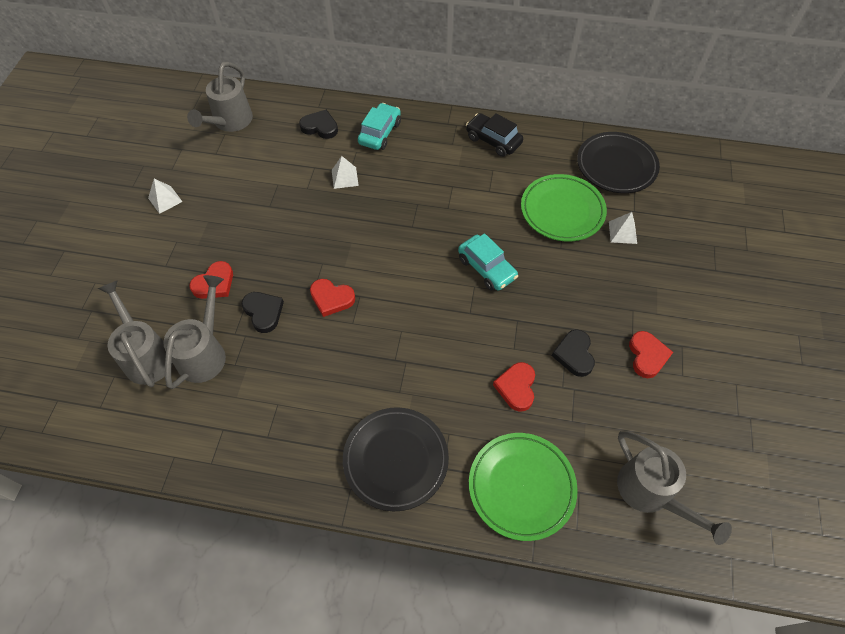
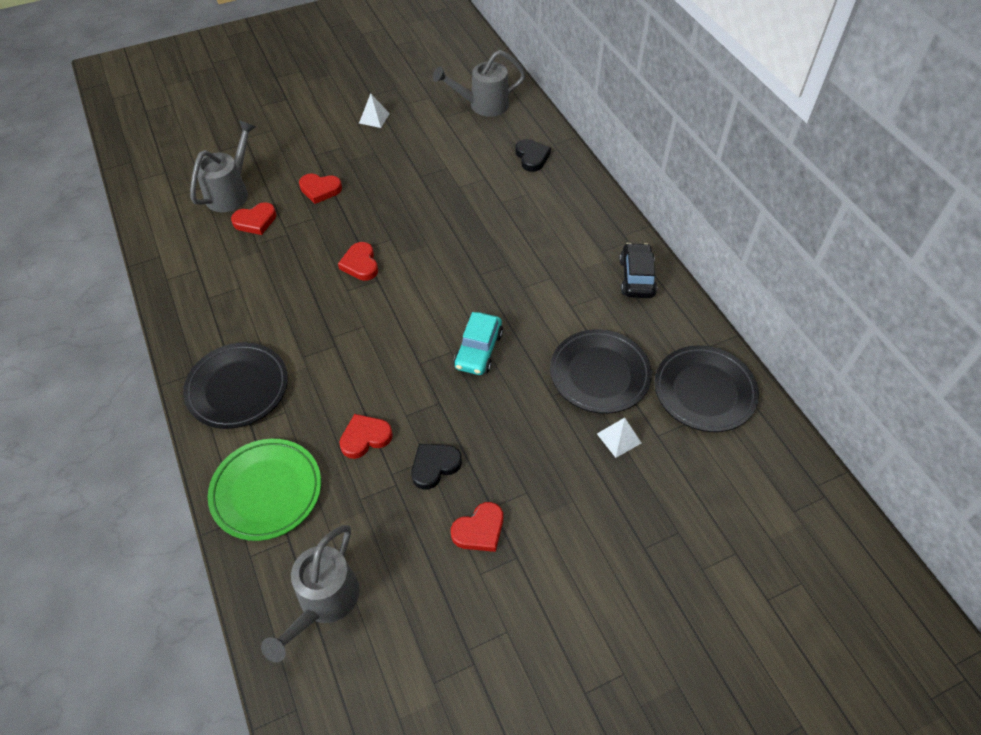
camera: 55 degrees right, 5 degrees down
grey watering can [163,275,226,389] -> red heart [231,202,276,235]
black heart [242,292,284,333] -> none
white pyramid [332,156,359,189] -> none
turquoise car [358,103,401,150] -> none
green plate [521,174,607,241] -> black plate [550,329,652,414]

